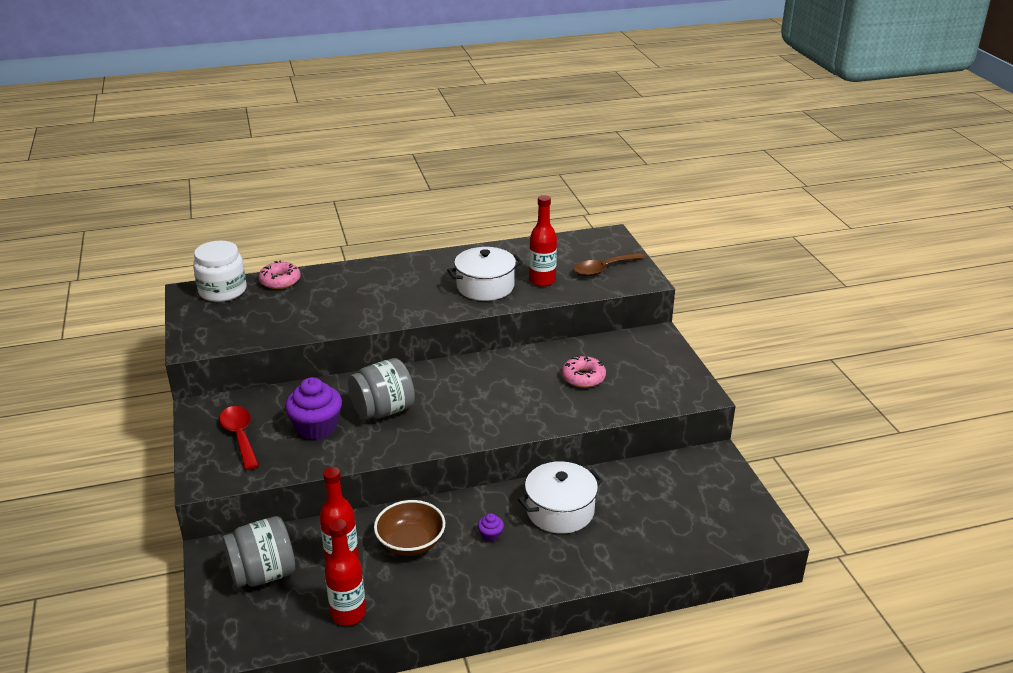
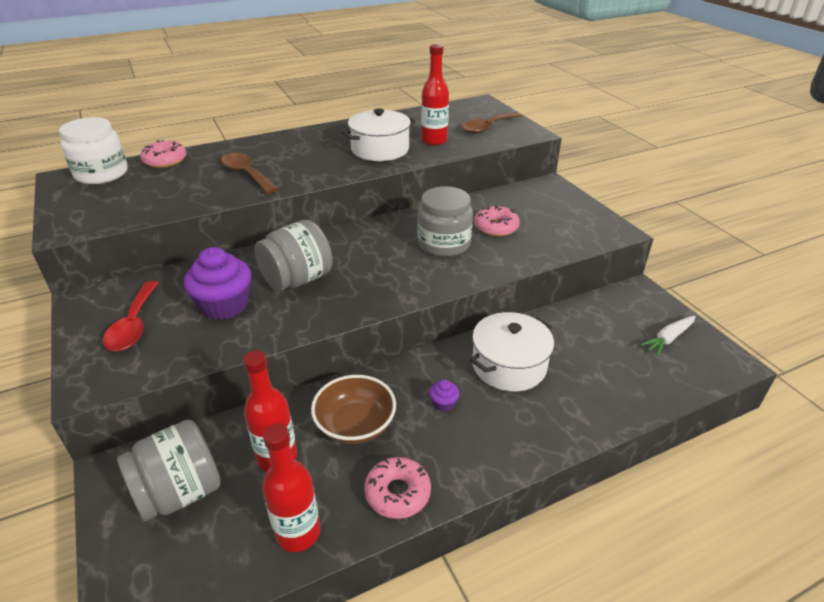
camera: 10 degrees left, 5 degrees up
red spoon [219,406,259,470] -> red spoon turned 150 degrees counterclockwise [103,281,159,351]
none -> brown spoon [221,153,279,194]
none -> pink donut [364,457,431,519]
none -> grey jar [417,186,473,257]
none -> white carrot [640,315,696,356]

